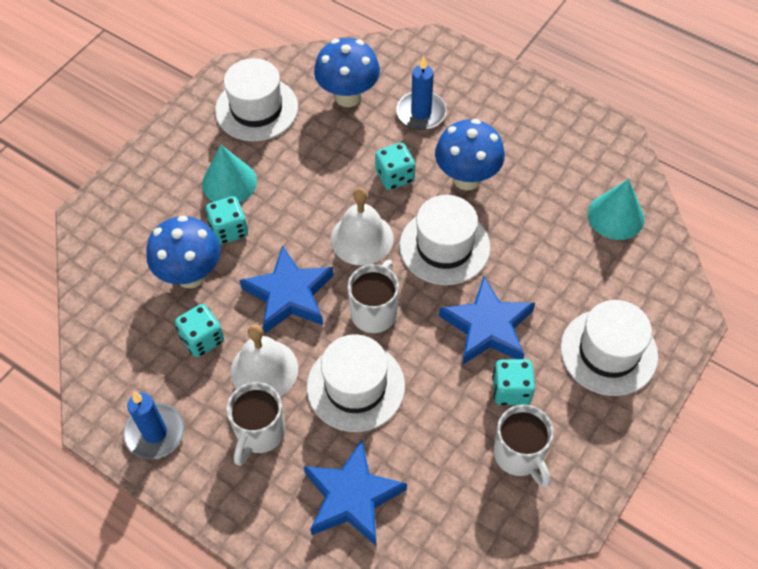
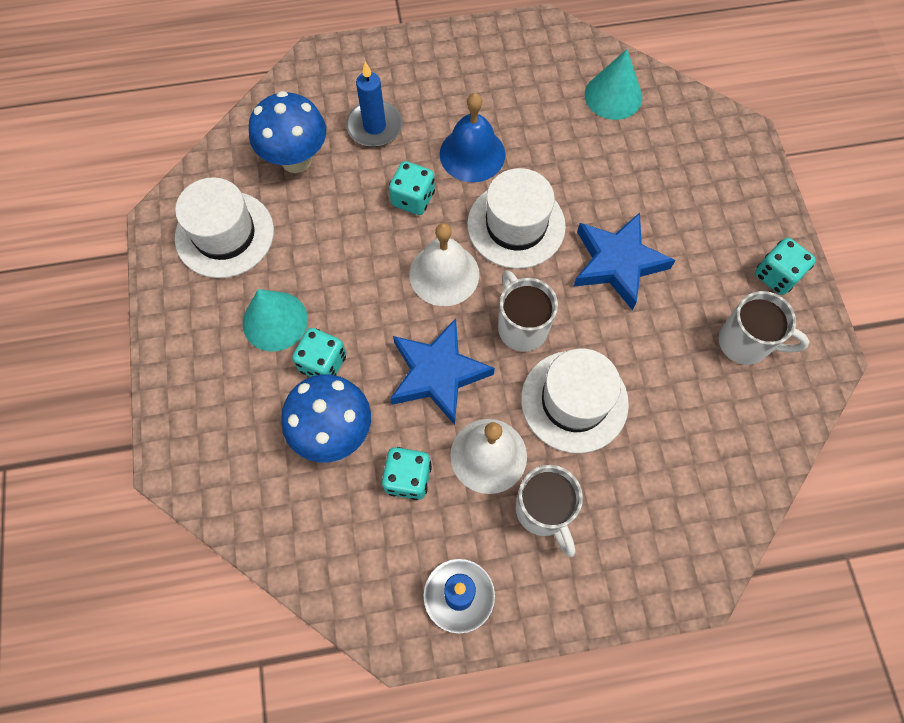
camera: 45 degrees left, 10 degrees up
blue star [303,440,407,546] -> none
blue mushroom [435,119,505,191] -> blue bell [440,93,505,182]
turquoise dice [492,359,535,405] -> turquoise dice moved to [755,238,816,295]
white hat [560,300,658,396] -> none

